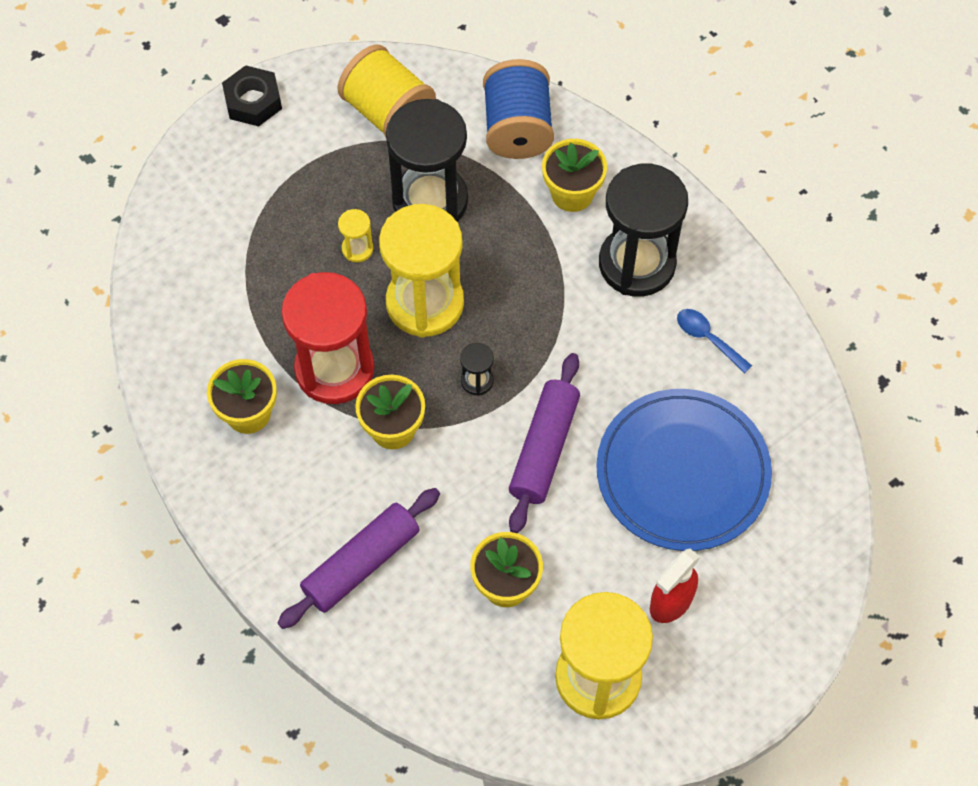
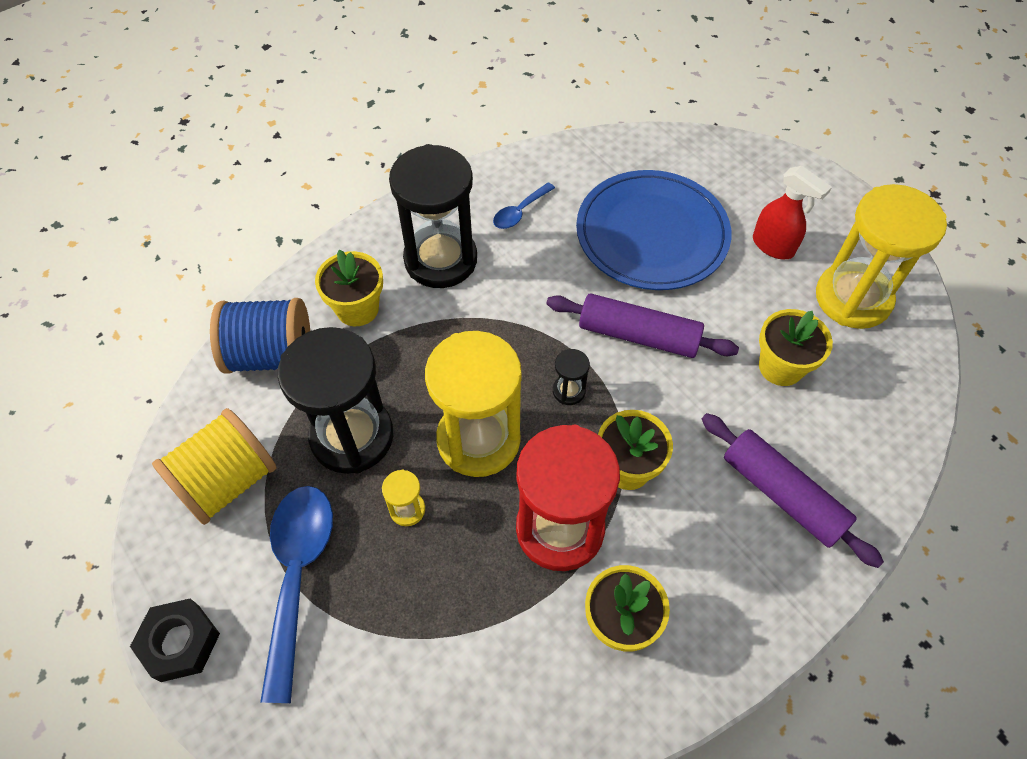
camera: 90 degrees left, 5 degrees down
none -> blue spoon [260,486,333,703]

